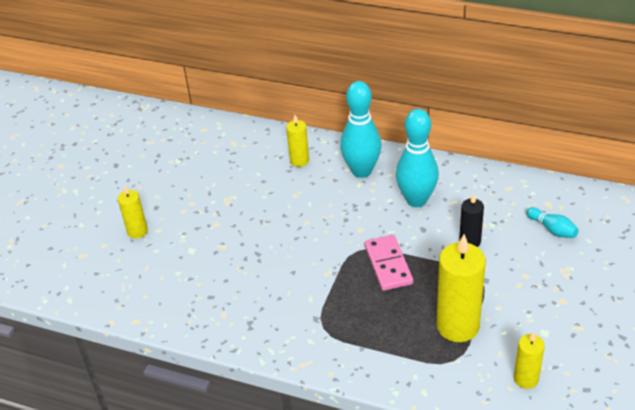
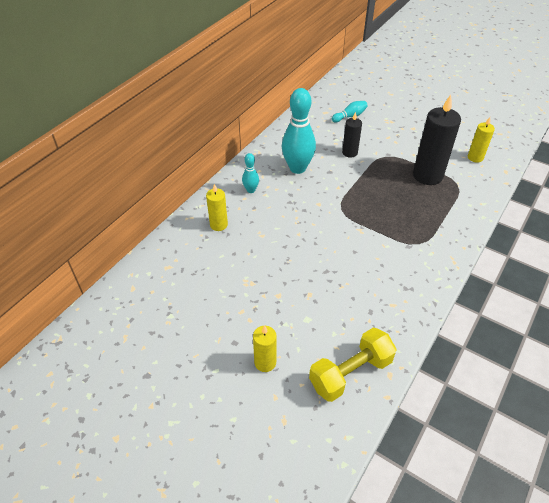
camera: 80 degrees left, 5 degrees up
turquoise bowling pin [340,81,382,178] -> turquoise bowling pin [242,153,259,193], size x0.49
pink domino [365,235,413,291] -> none
yellow candle [436,234,486,342] -> black candle [413,95,461,185]
none -> yellow dumbbell [309,328,397,402]

